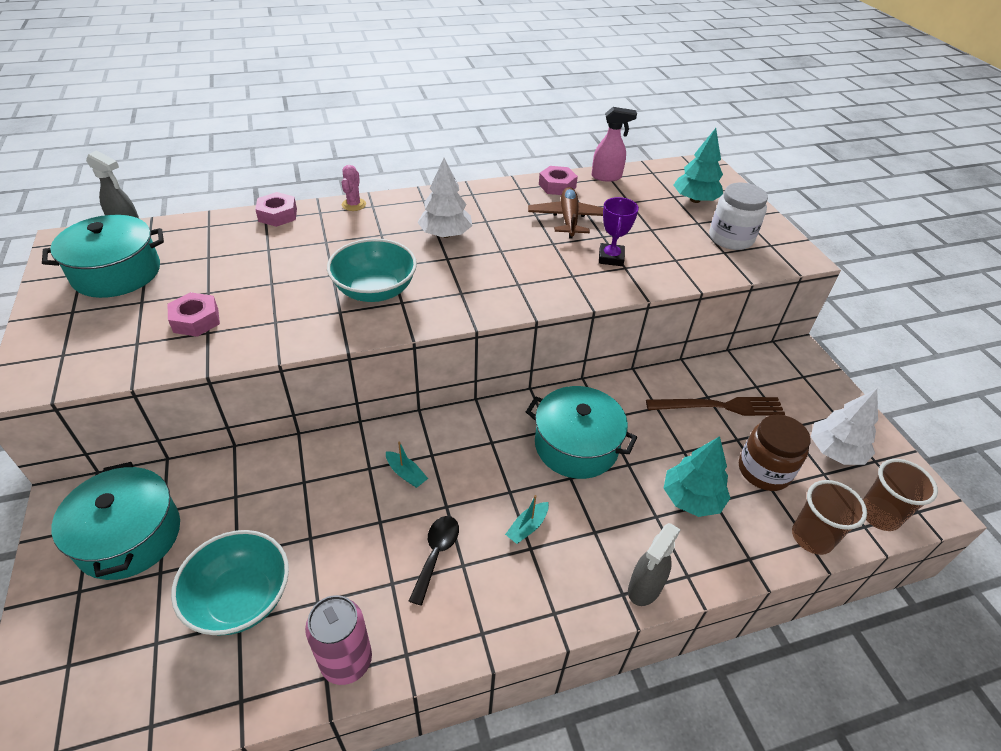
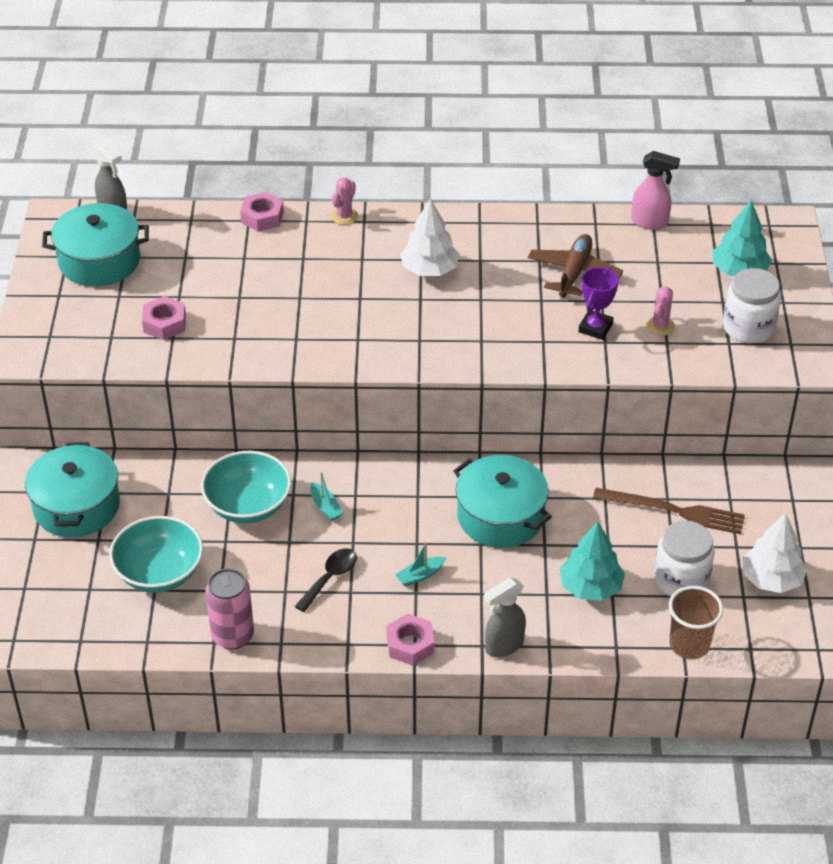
camera: 20 degrees right, 0 degrees up
turquoise bowl [327,239,417,302] -> turquoise bowl moved to [201,451,291,524]
pink nut [539,166,578,195] -> pink nut moved to [386,614,434,666]
brown jar [739,414,811,491] -> white jar [654,521,715,596]
brown cup [863,459,938,531] -> none
none -> pink cactus [646,286,675,336]

